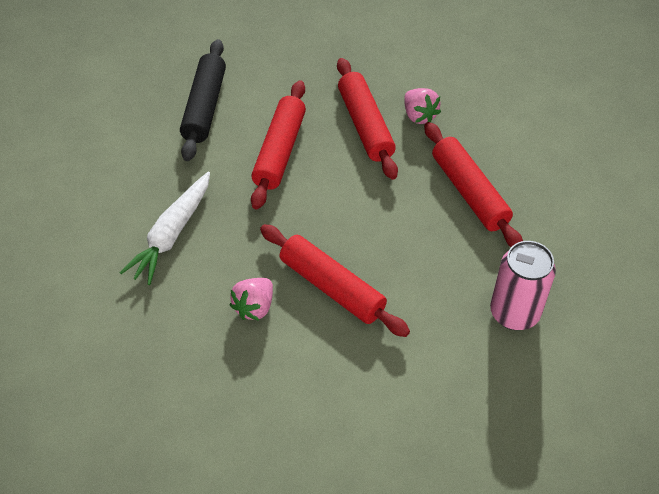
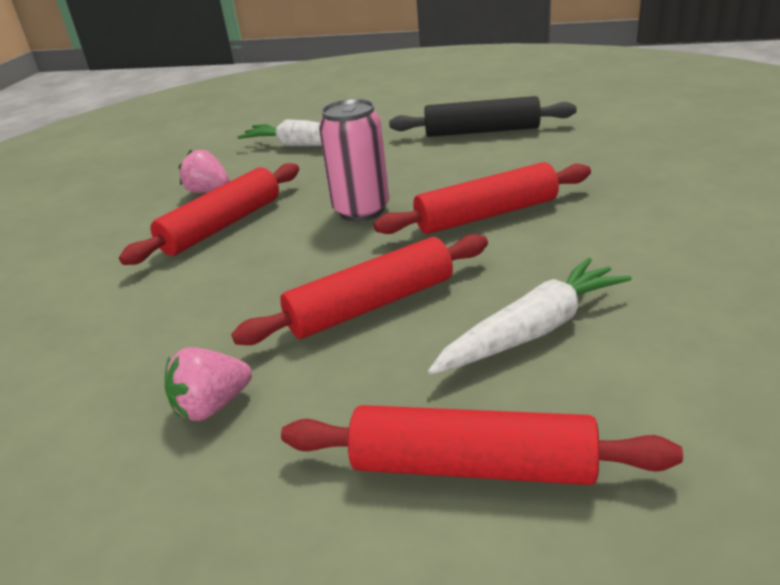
camera: 90 degrees right, 20 degrees down
red rolling pin [251,80,306,209] -> red rolling pin moved to [281,405,683,485]
pink strawberry [404,88,441,124] -> pink strawberry moved to [165,347,252,421]
pink can [490,241,556,330] -> pink can moved to [319,99,389,221]
none -> white carrot [428,258,632,375]

